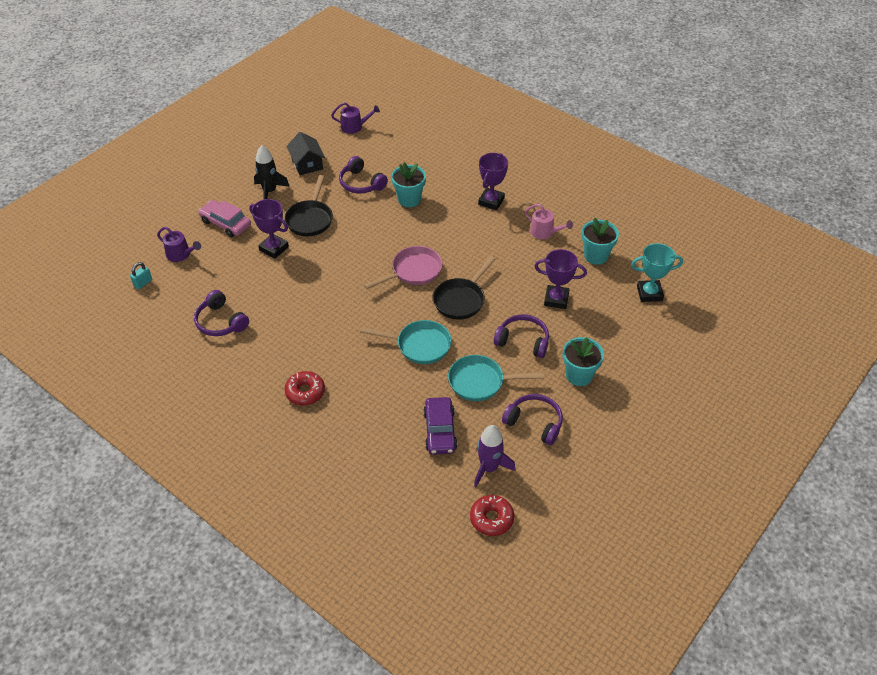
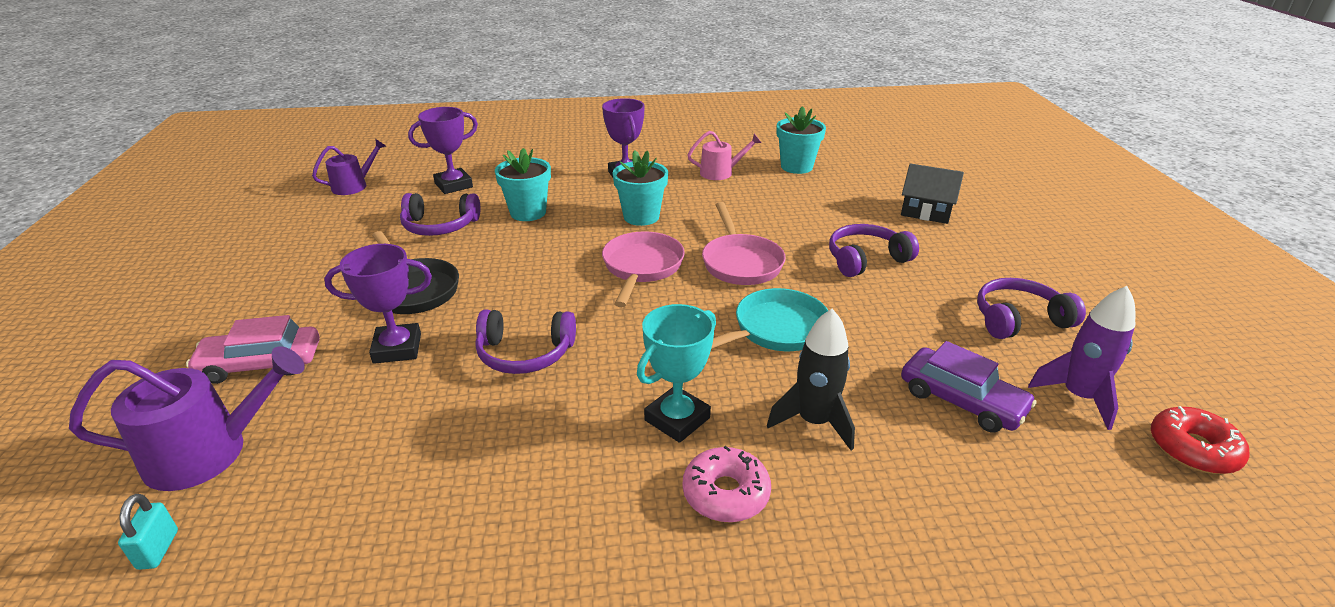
camera: 45 degrees left, 15 degrees down
purple watering can [157,227,201,262] -> purple watering can [69,346,305,491], size x1.62
purple headphones [194,290,249,336] -> purple headphones moved to [475,310,576,374]
black rocket [254,145,290,199] -> black rocket moved to [767,309,855,450]
red donut [285,371,325,405] -> pink donut [683,446,771,523]
black house [286,132,325,175] -> black house moved to [901,163,964,224]
black pan [433,256,496,320] -> pink pan [702,202,786,285]
turquoise pan [448,355,544,401] -> none
purple trophy [535,249,587,309] -> purple trophy moved to [408,107,478,194]
turquoise flower pot [563,337,604,386] -> turquoise flower pot moved to [613,150,668,226]
turquoise trophy [631,243,683,302] -> turquoise trophy moved to [637,304,716,443]

